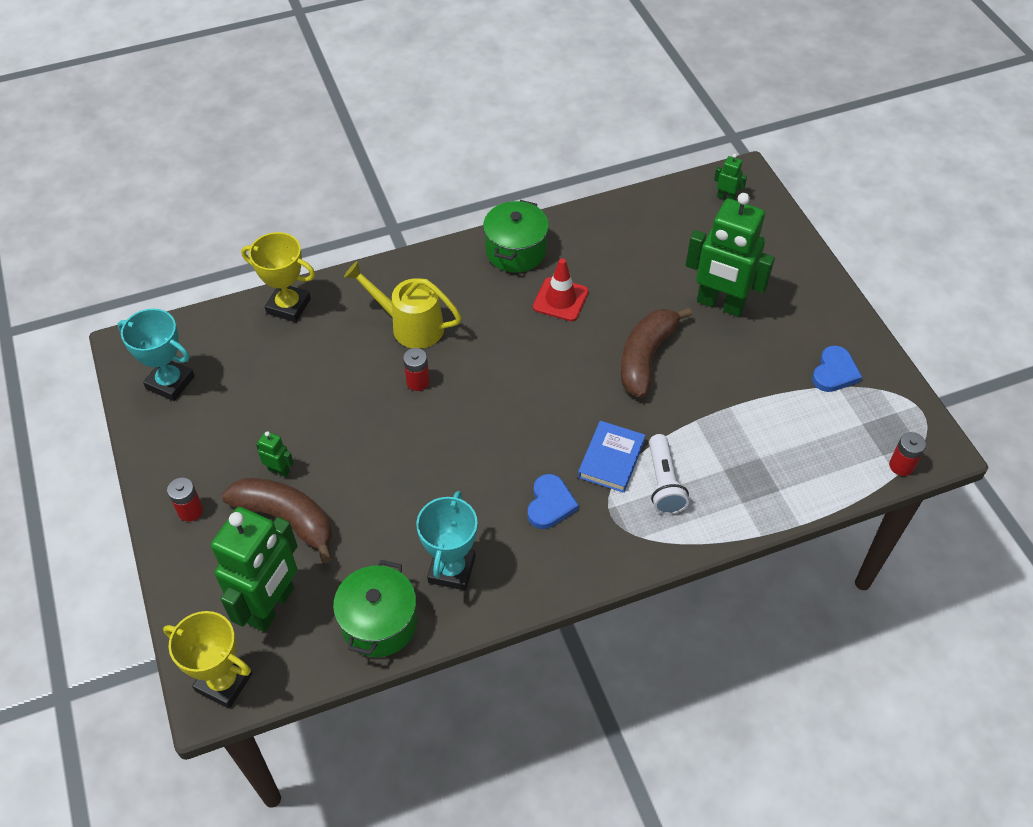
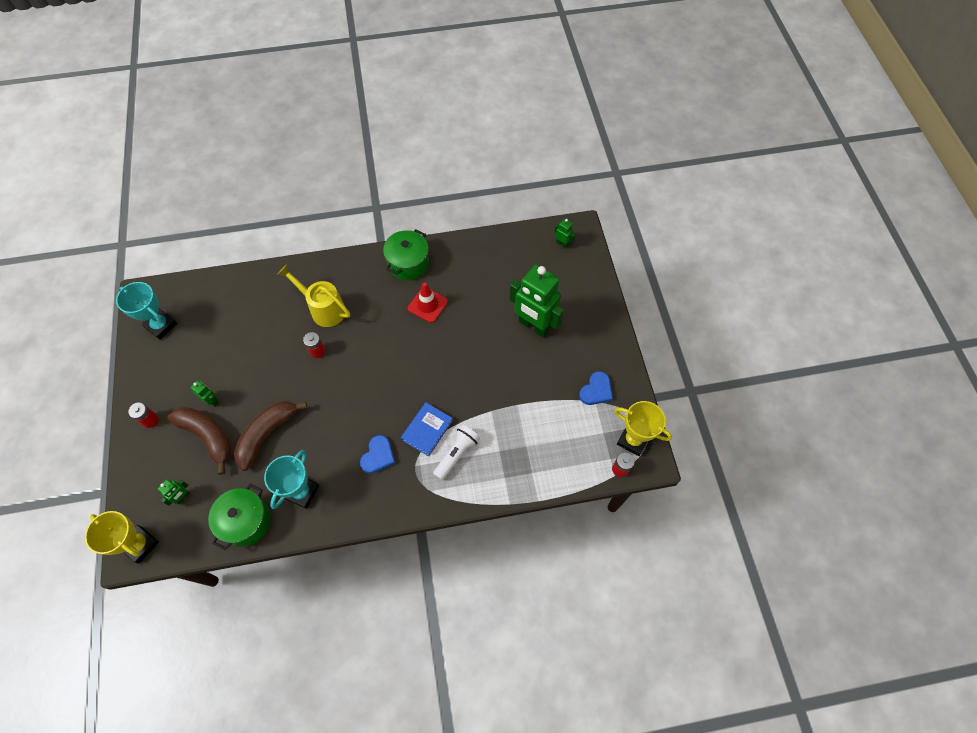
camera: 10 degrees right, 10 degrees up
green robot [211,507,297,632] -> green robot [158,479,190,506], size x0.41
yellow trophy [241,232,315,322] -> yellow trophy moved to [614,401,672,456]
brown banana [621,307,692,398] -> brown banana moved to [234,401,307,471]
white flashlight [649,434,689,515] -> white flashlight turned 150 degrees counterclockwise [433,425,480,480]

